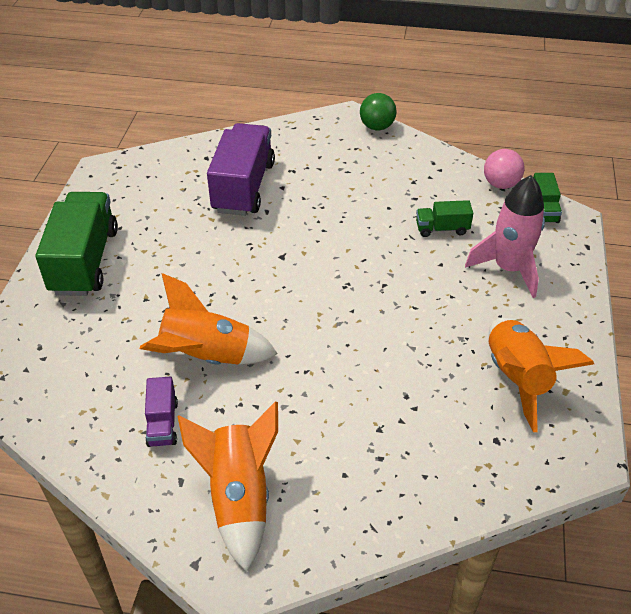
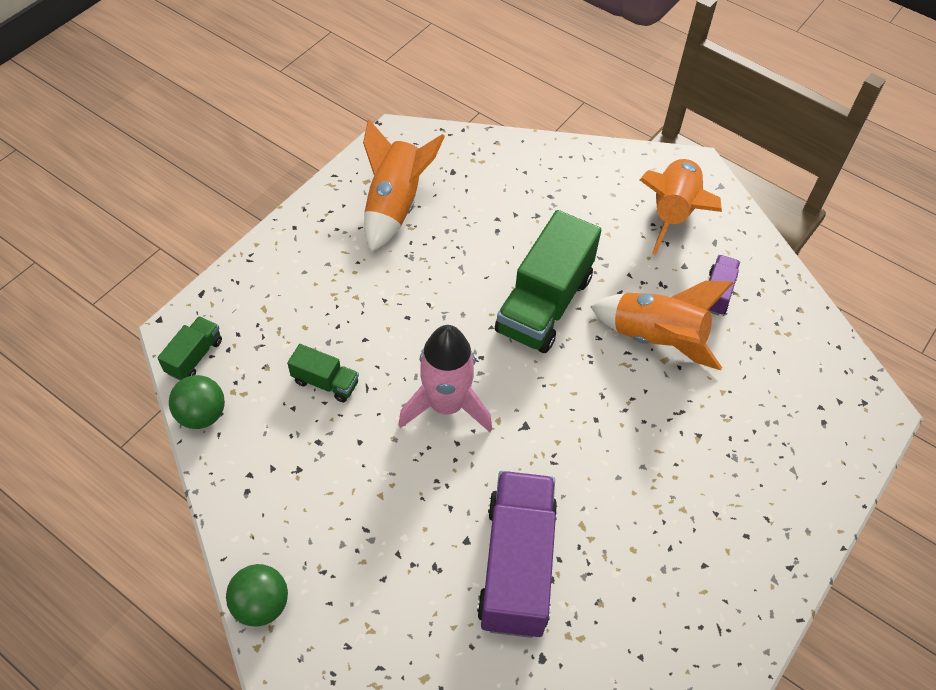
camera: 155 degrees left, 10 degrees up
green truck [36,192,118,296] -> green truck moved to [495,210,601,353]
purple truck [207,123,275,216] -> purple truck turned 150 degrees clockwise [477,471,558,638]
pink rocket [465,175,545,298] -> pink rocket moved to [398,325,492,432]
pink ball [484,149,525,189] -> green ball [169,375,225,429]

